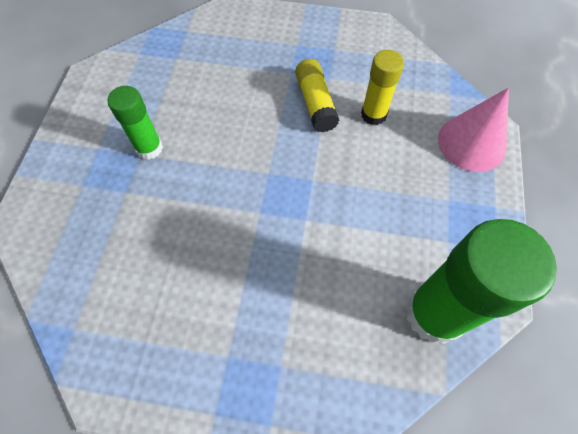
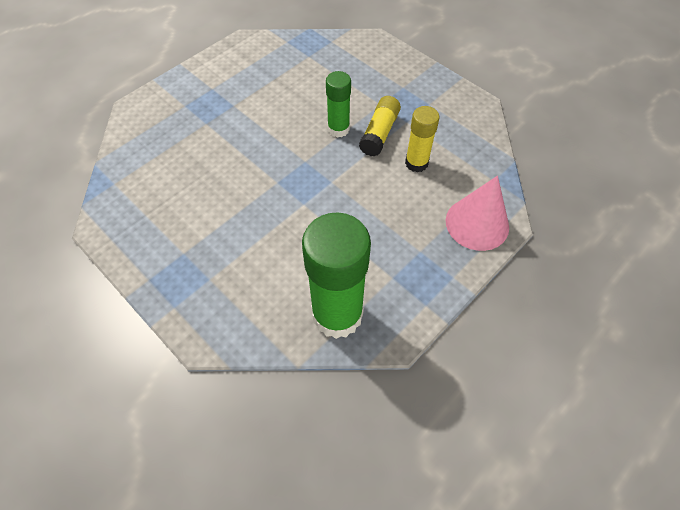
camera: 35 degrees right, 5 degrees down
green glue stick [108,86,163,160] -> green glue stick moved to [326,71,351,138]

